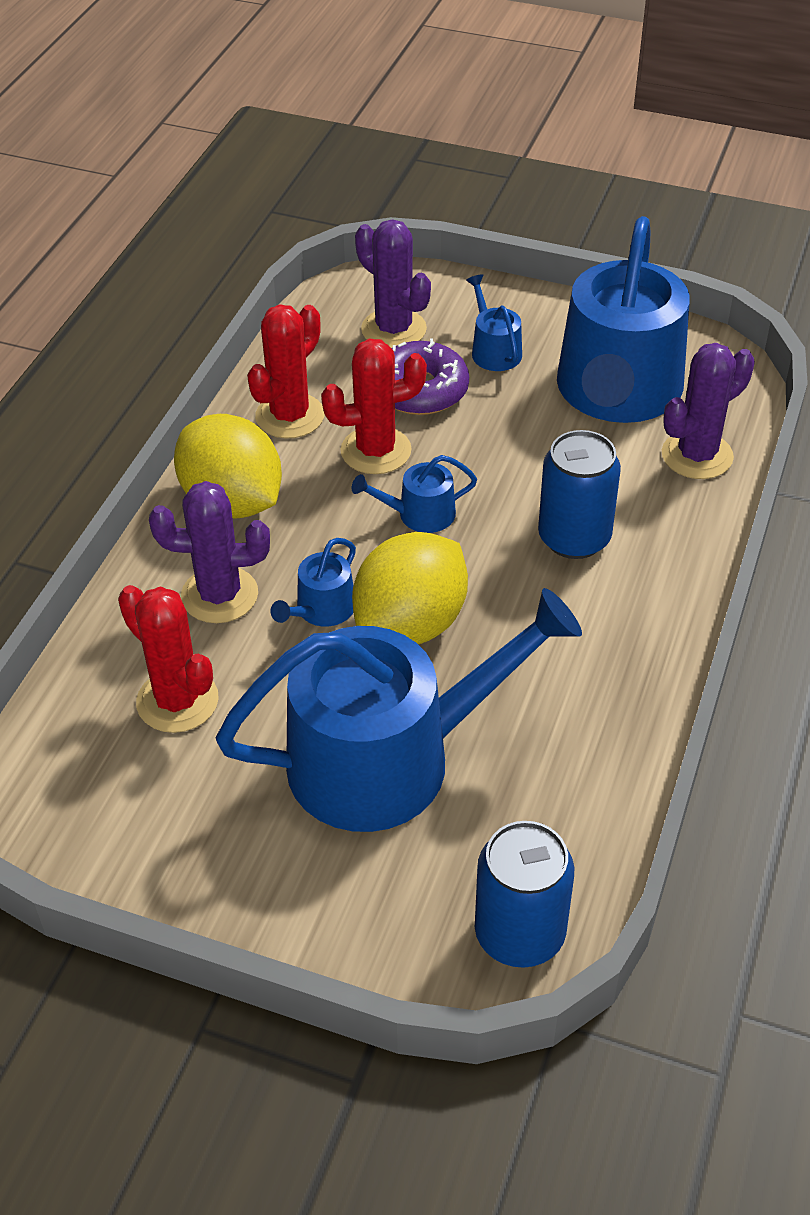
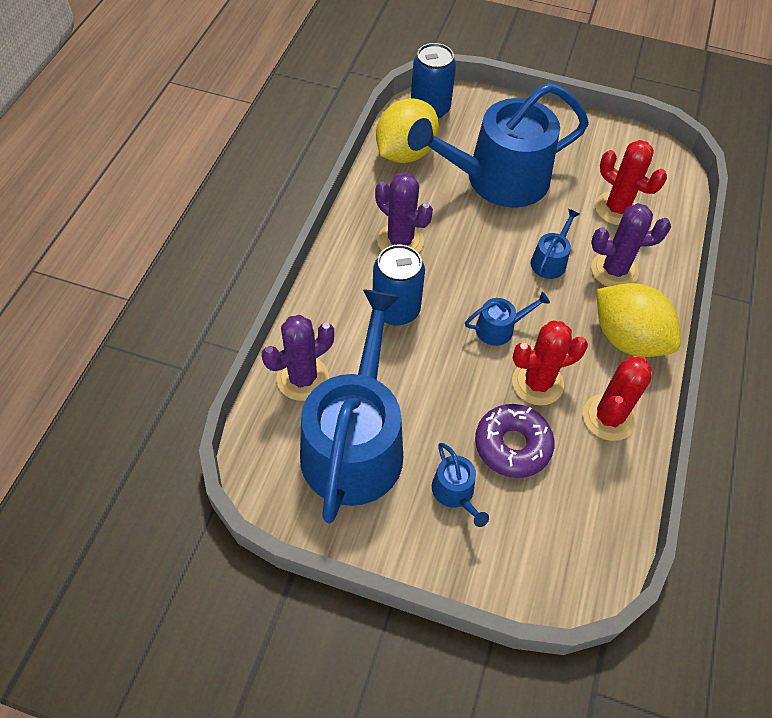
camera: 175 degrees right, 10 degrees up
yellow lemon [352,532,468,644] -> yellow lemon moved to [376,98,439,163]
purple cactus [355,219,431,348] -> purple cactus moved to [375,172,433,252]

